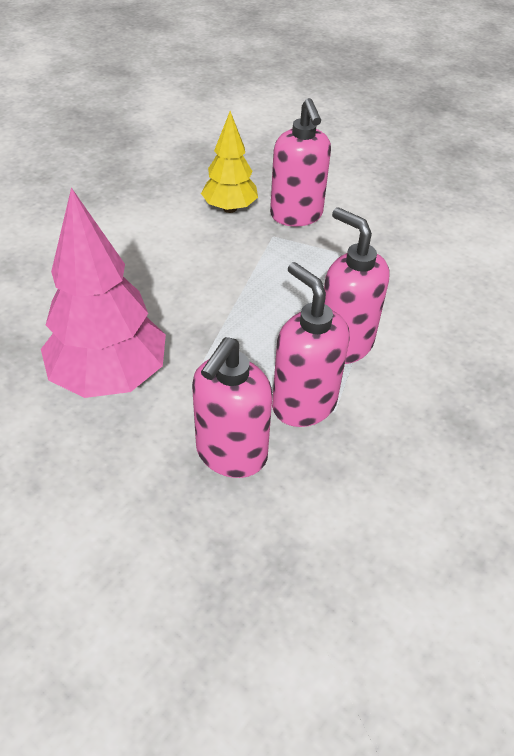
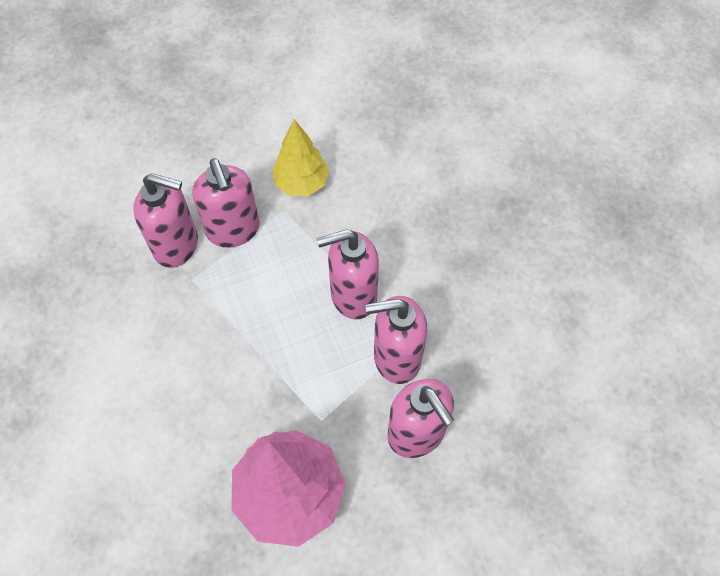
camera: 60 degrees left, 15 degrees up
yellow tree [201,111,258,213] -> yellow tree moved to [273,119,329,196]
none -> pink soap dispenser [192,158,260,248]

